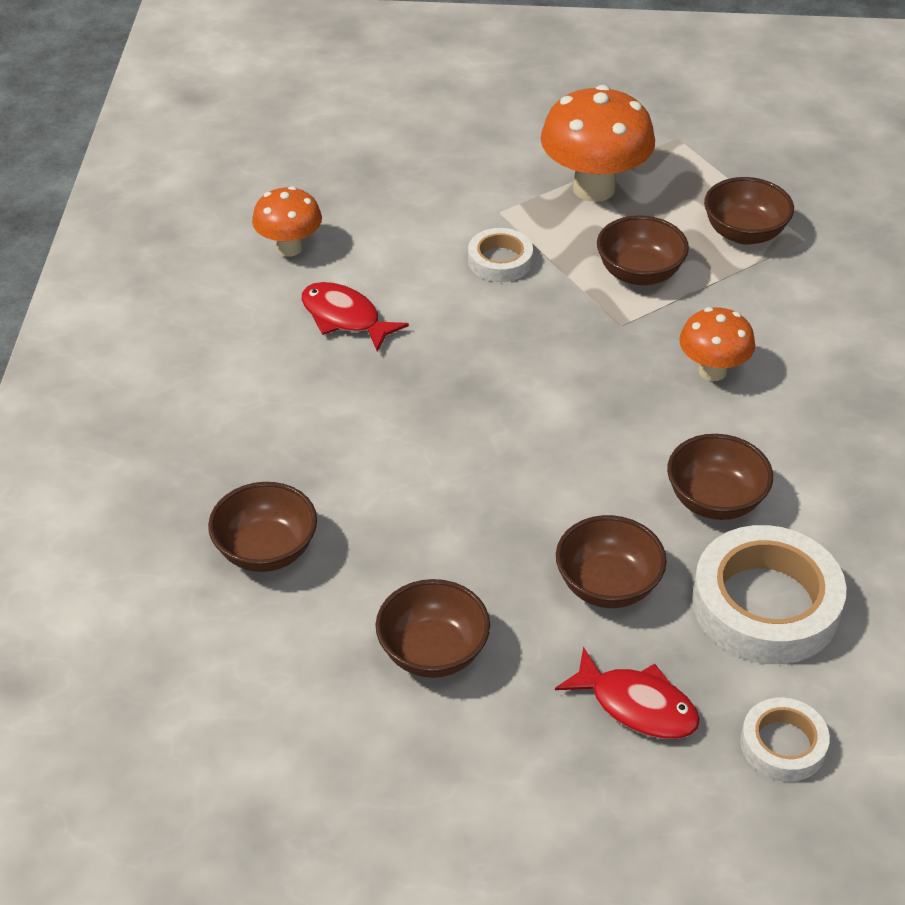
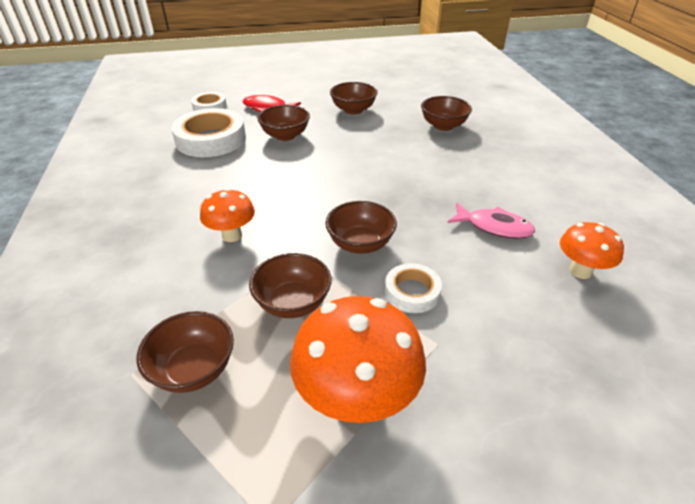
camera: 165 degrees right, 5 degrees down
red fish [301,282,409,352] -> pink fish [448,203,535,239]
brown bowl [667,434,773,520] -> brown bowl moved to [325,201,397,254]

